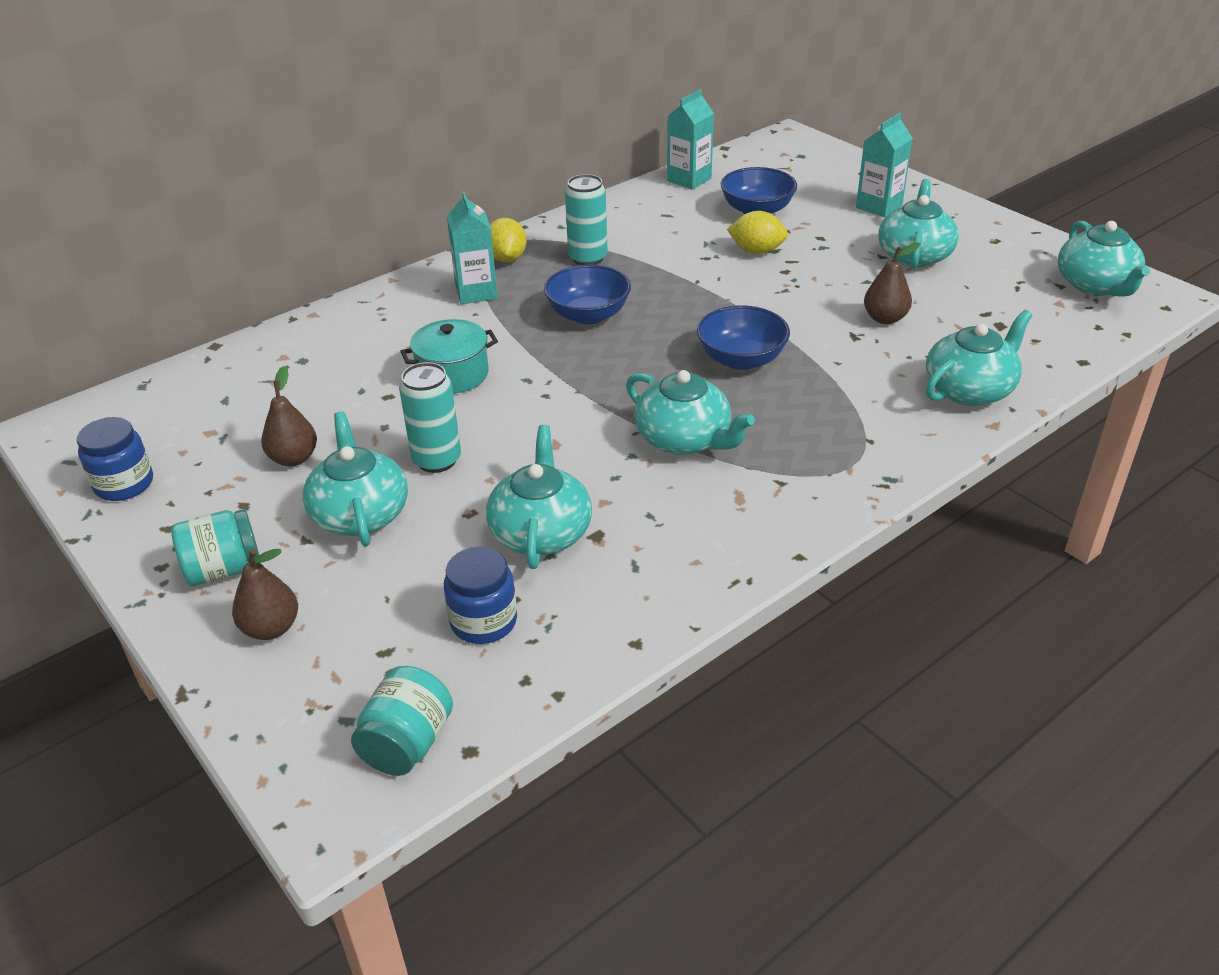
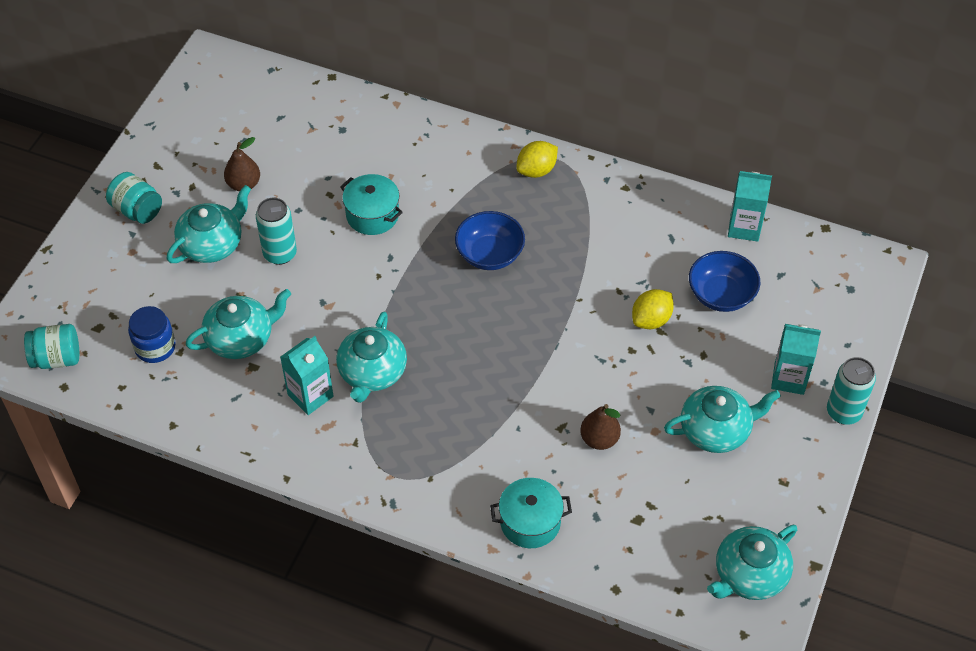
camera: 60 degrees right, 15 degrees up
blue jar [77,417,153,501] -> none
brown pear [232,549,298,640] -> none
turquoise carton [447,191,498,304] -> turquoise carton moved to [280,336,333,415]
turquoise can [565,174,607,265] -> turquoise can moved to [827,357,876,424]
blue bowl [697,305,790,370] -> none
yellow lemon [727,211,788,254] -> yellow lemon turned 60 degrees clockwise [632,289,674,329]
turquoise teapot [926,310,1033,406] -> turquoise pot [490,478,572,548]

